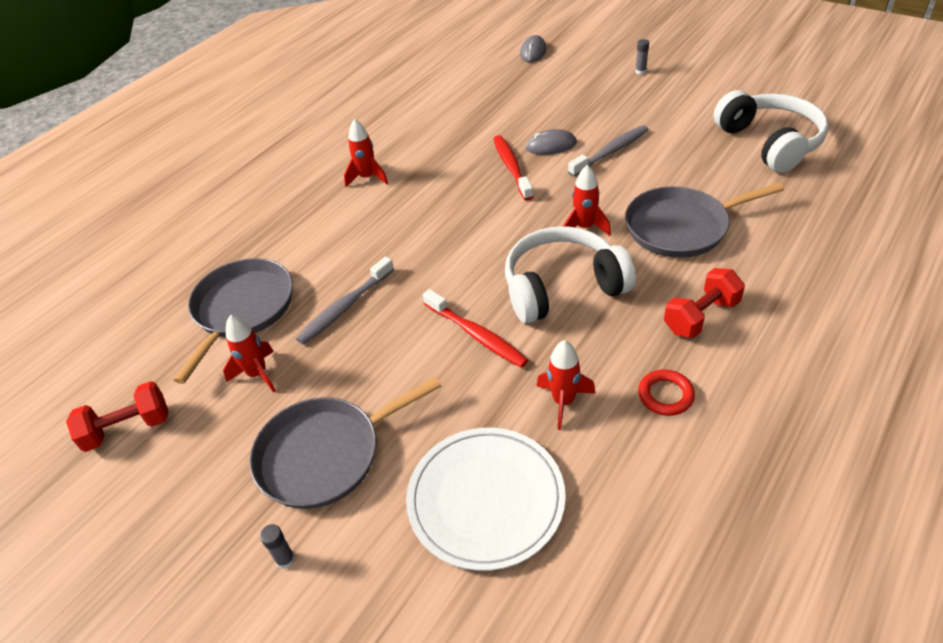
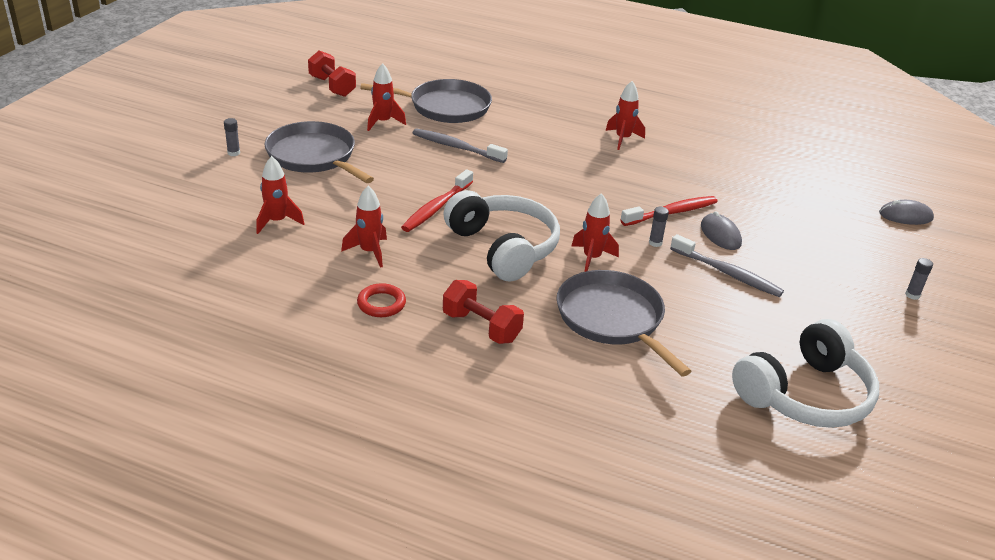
camera: 70 degrees right, 10 degrees down
white plate [406,427,566,571] -> red rocket [256,156,305,234]
none -> grey glue stick [649,207,669,247]

